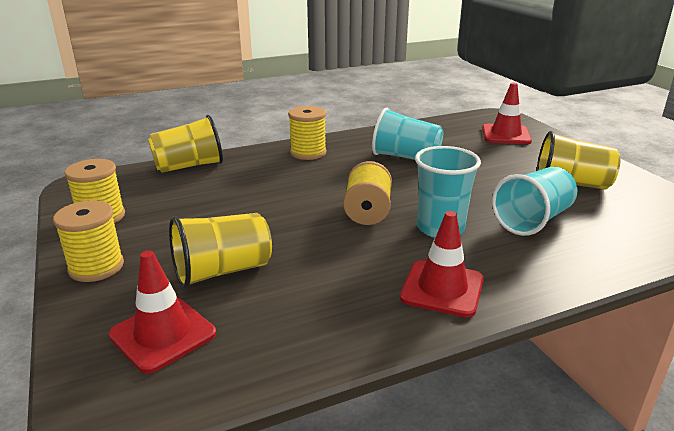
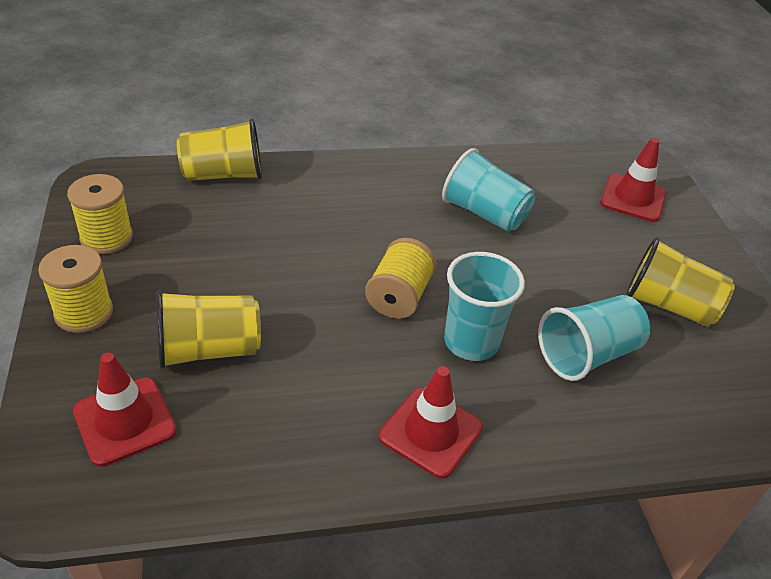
camera: 10 degrees right, 15 degrees up
yellow spool [288,106,326,160] -> none

